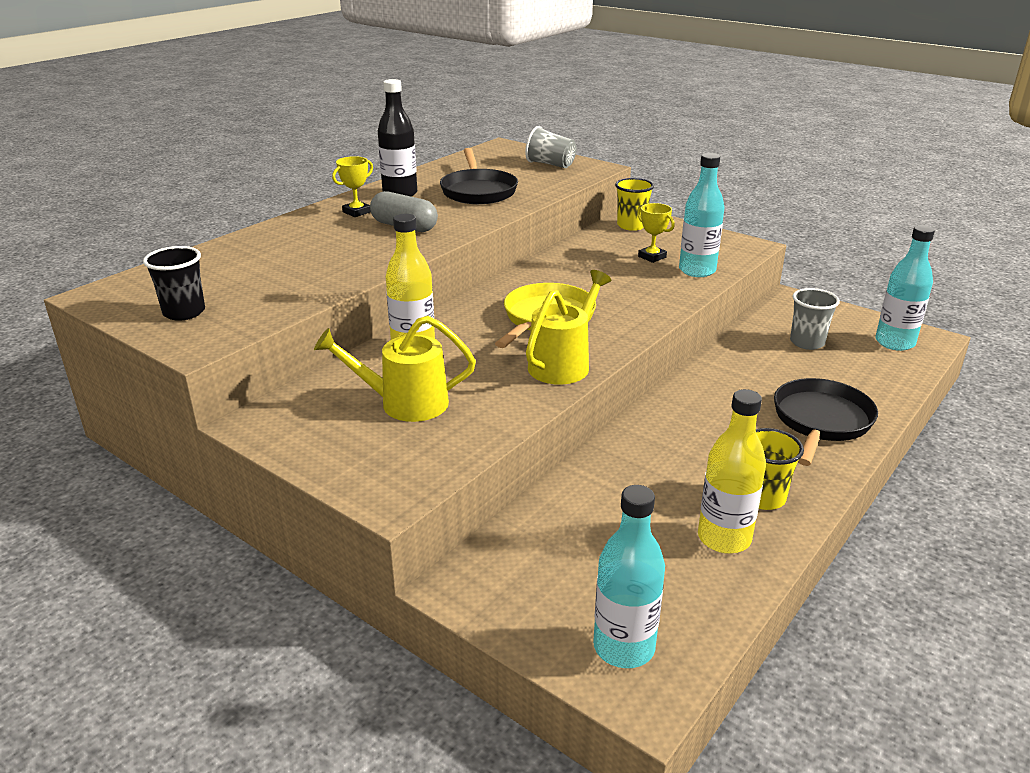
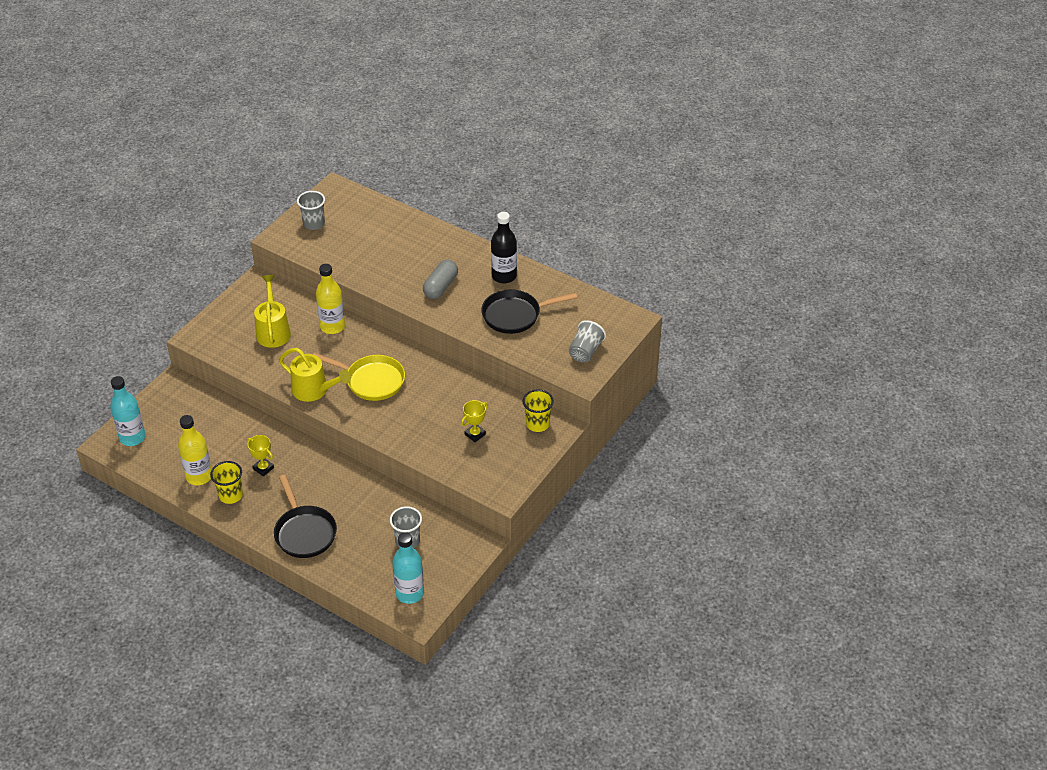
camera: 85 degrees right, 15 degrees up
black cup [143,246,205,321] -> grey cup [297,191,325,230]
yellow trophy [332,156,373,217] -> yellow trophy moved to [247,435,274,476]
turquoise bottle [679,153,724,277] -> none
black pan [774,378,878,466] -> black pan turned 45 degrees clockwise [274,475,337,558]

